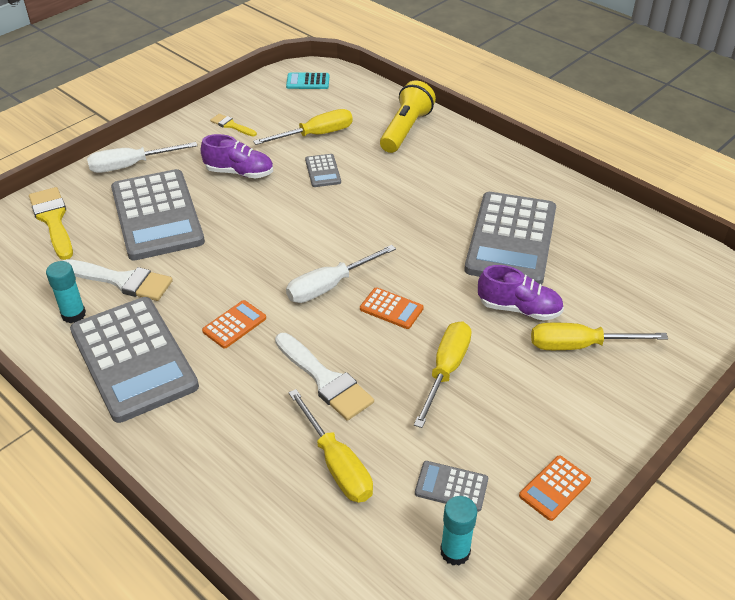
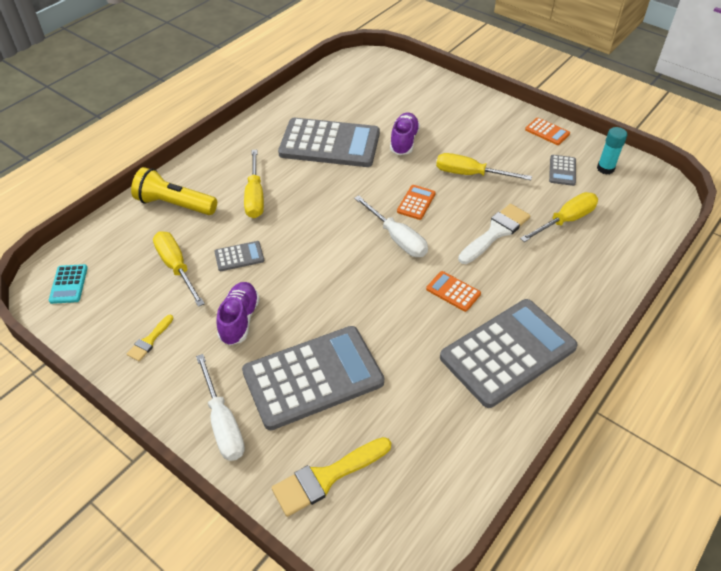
camera: 95 degrees left, 5 degrees up
turquoise glue stick [46,261,86,323] -> none
white brush [63,259,173,301] -> none
yellow screwdriver [531,323,668,350] -> yellow screwdriver moved to [244,150,264,218]

